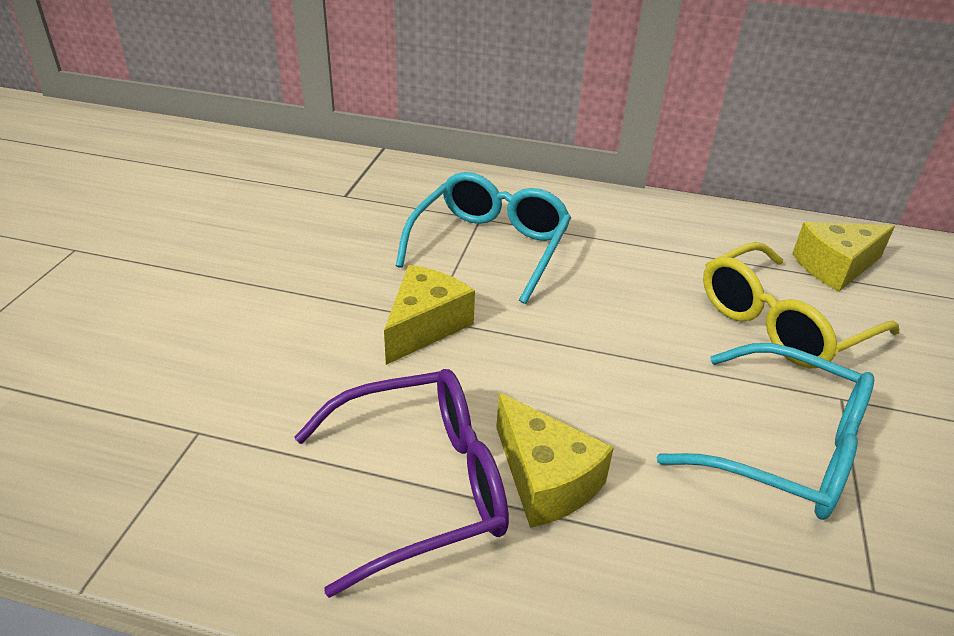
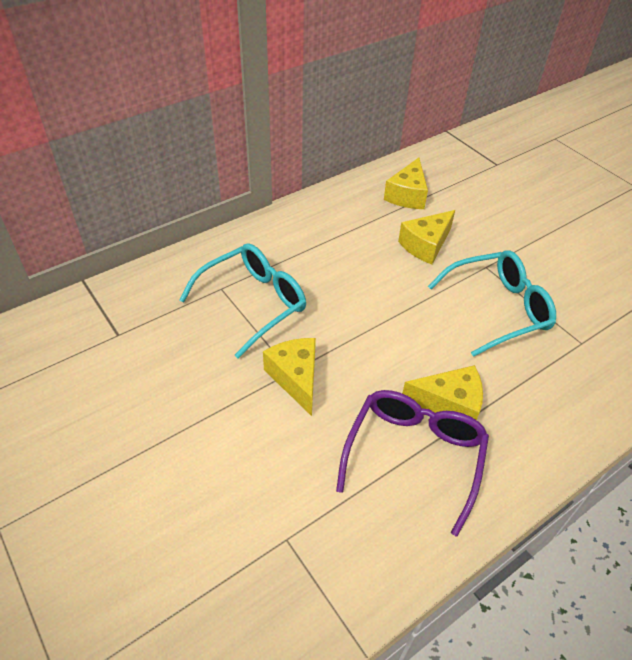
camera: 50 degrees left, 10 degrees up
turquoise glasses [396,172,571,304] -> turquoise glasses turned 75 degrees clockwise [179,243,306,359]
yellow glasses [703,242,899,368] -> yellow cheese [398,210,455,264]

